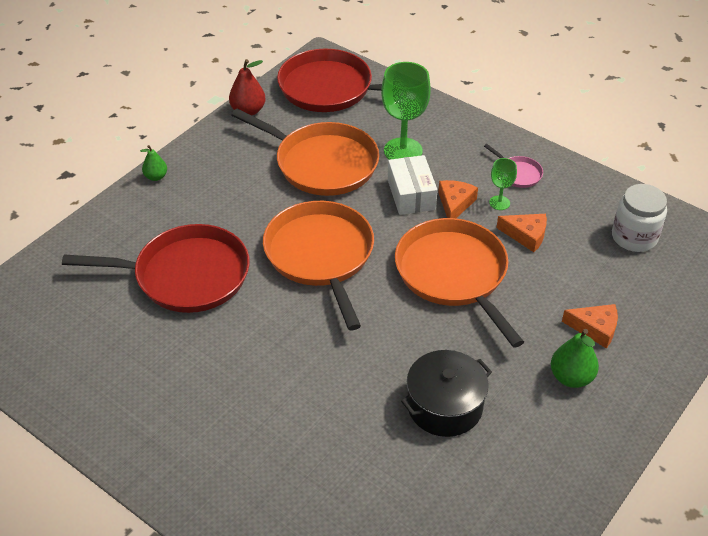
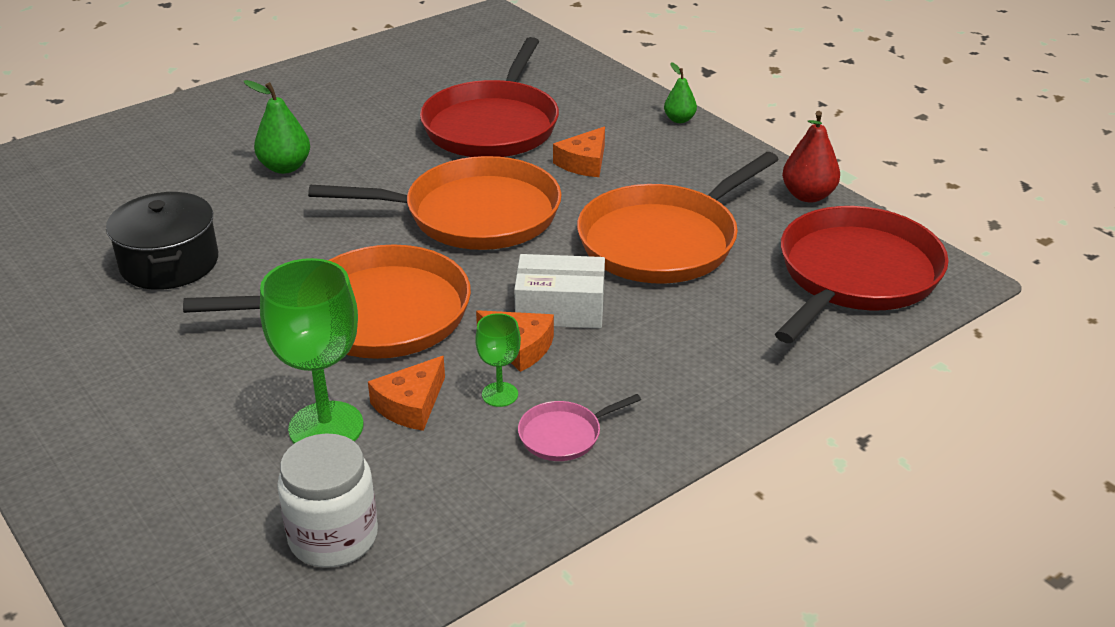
camera: 105 degrees right, 10 degrees down
green goblet [381,62,431,160] -> green goblet moved to [260,258,364,444]
green pear [551,329,599,388] -> green pear moved to [244,80,310,174]
orange cheese [562,304,618,349] -> orange cheese moved to [553,127,605,177]

